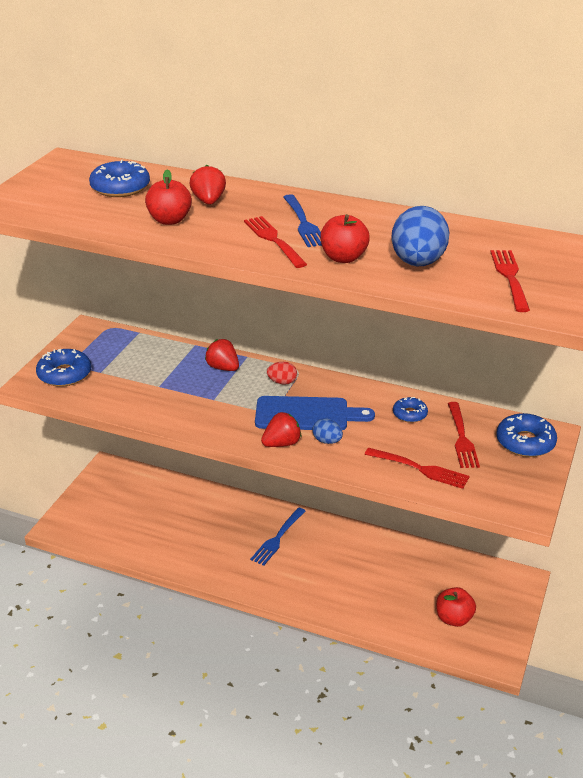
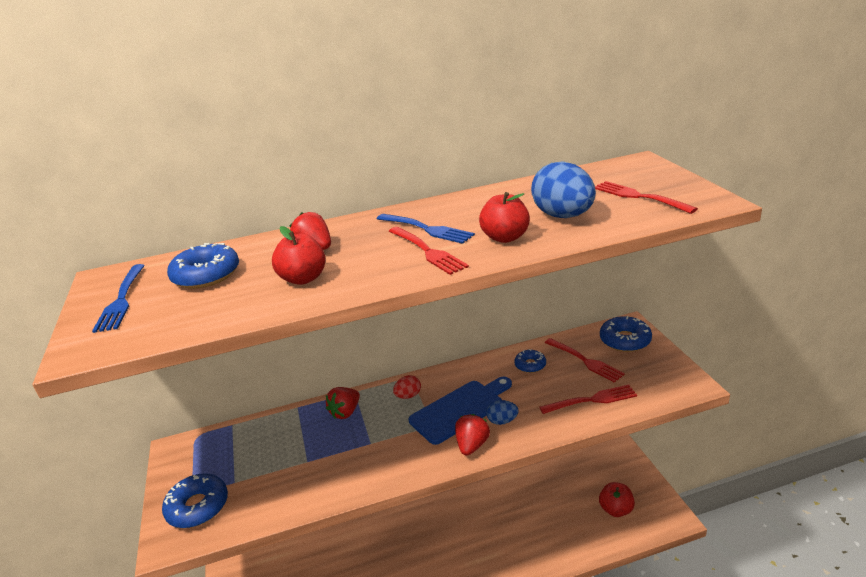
camera: 35 degrees left, 5 degrees down
red strawberry [205,339,239,371] -> red strawberry turned 60 degrees counterclockwise [326,387,360,419]
red fork [244,216,307,268] -> red fork turned 150 degrees counterclockwise [389,227,469,275]
blue fork [250,507,305,566] -> blue fork moved to [92,264,145,333]

